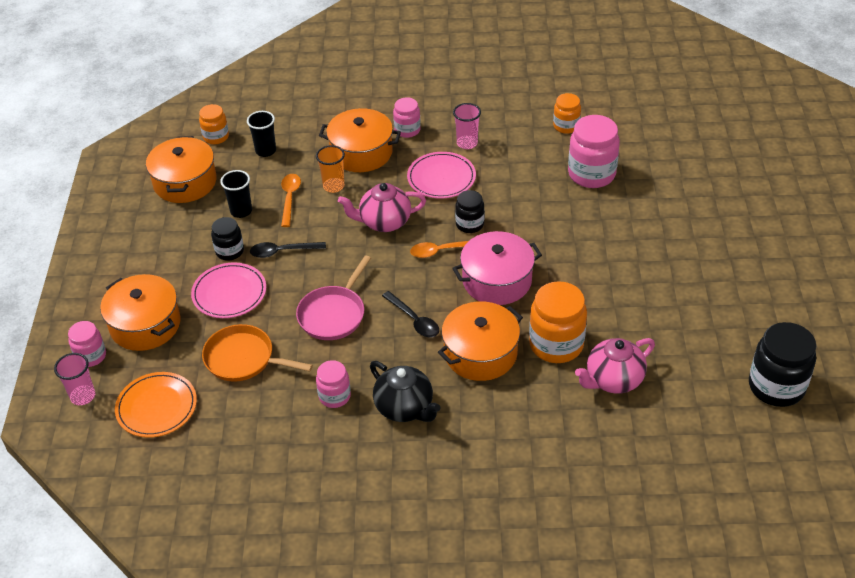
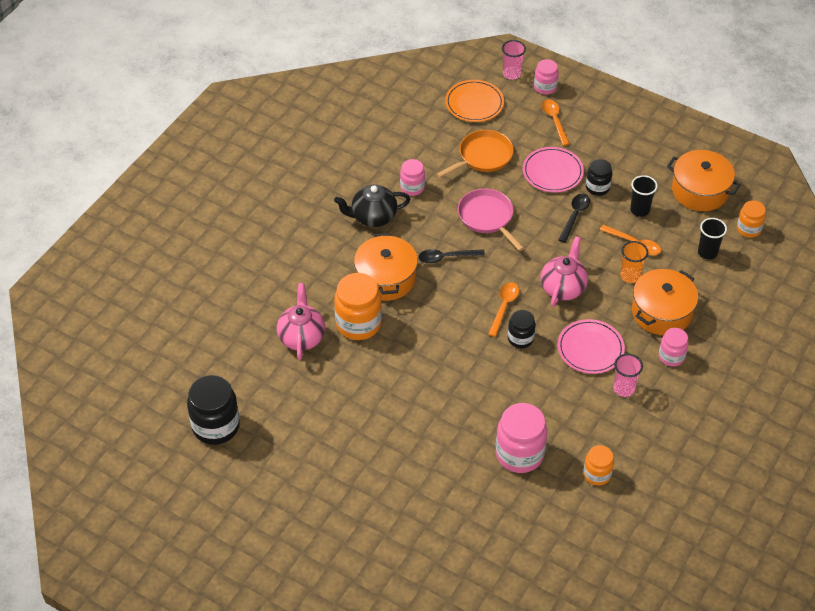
camera: 120 degrees right, 5 degrees up
orange pot [100,274,181,351] -> orange spoon [542,99,570,146]
pink pot [452,231,542,305] -> none

